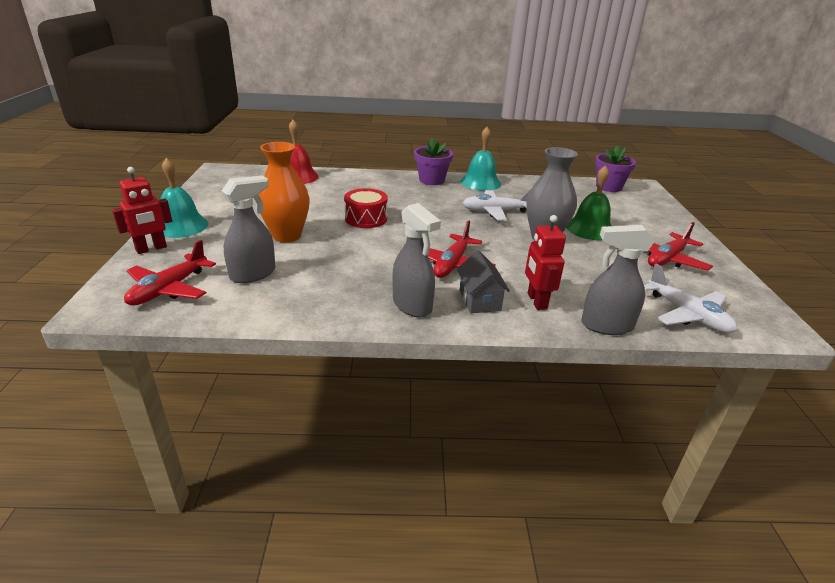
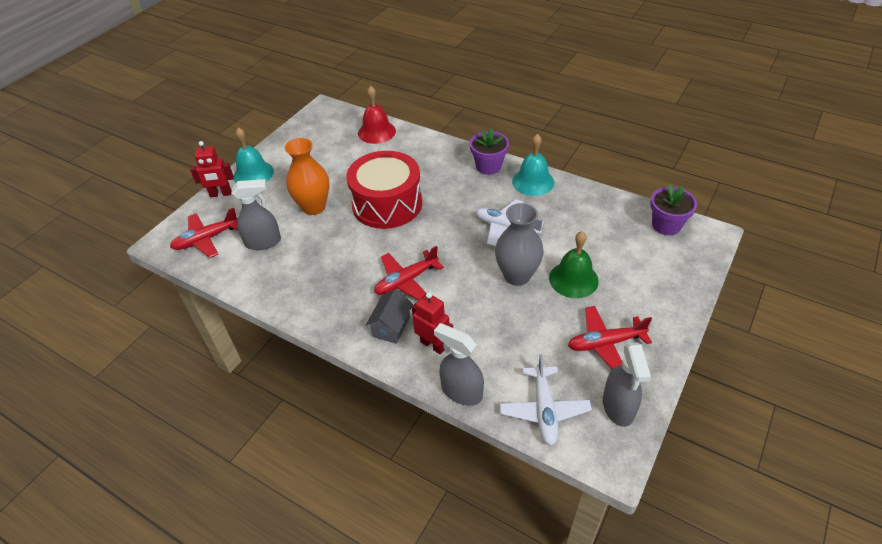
camera: 35 degrees right, 15 degrees up
red drum [344,188,388,228] -> red drum [346,151,422,229], size x1.86
grey spray bottle [393,203,441,317] -> grey spray bottle moved to [603,342,651,427]
red robot [525,215,566,310] -> red robot turned 105 degrees clockwise [412,292,453,355]

